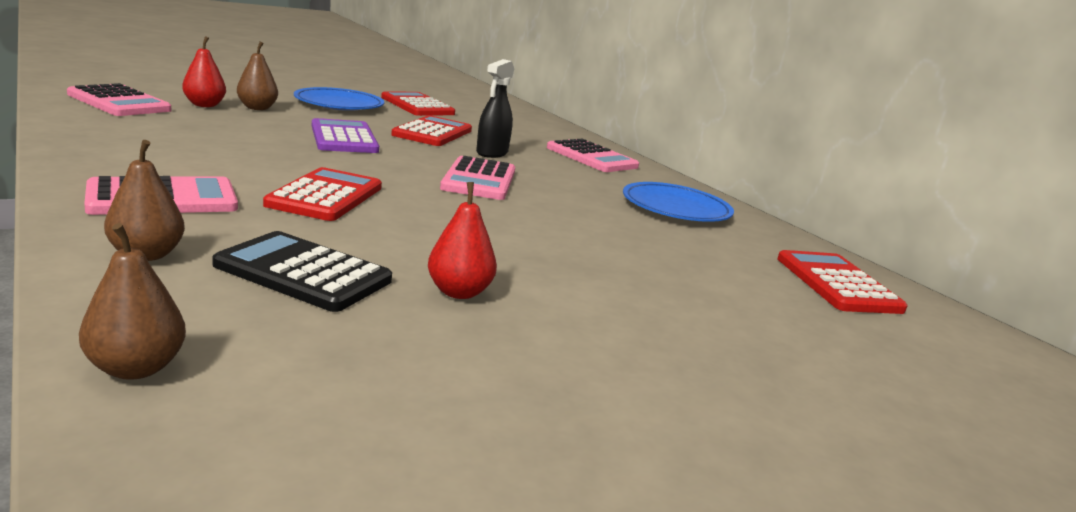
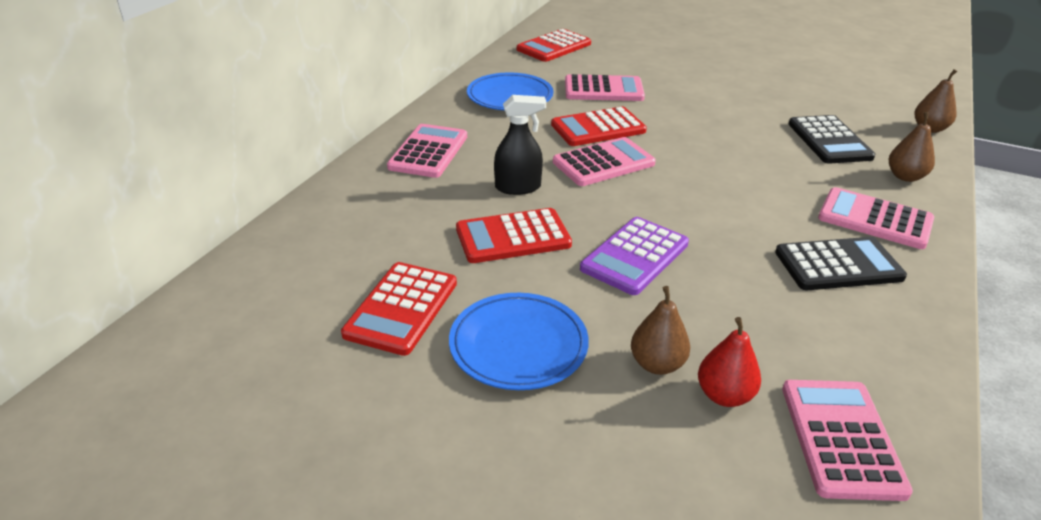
camera: 120 degrees left, 15 degrees up
red calculator [263,167,382,221] -> red calculator moved to [551,106,647,146]
red pear [428,182,497,299] -> none
none -> pink calculator [565,74,645,101]
none -> black calculator [775,237,907,290]

